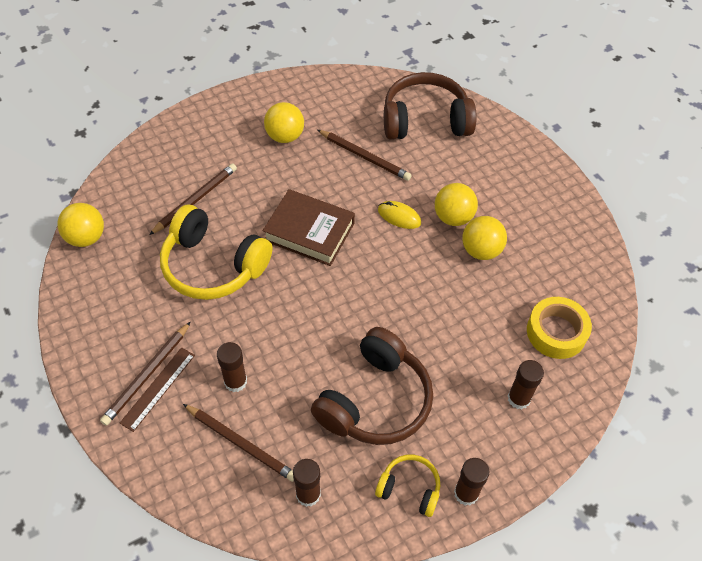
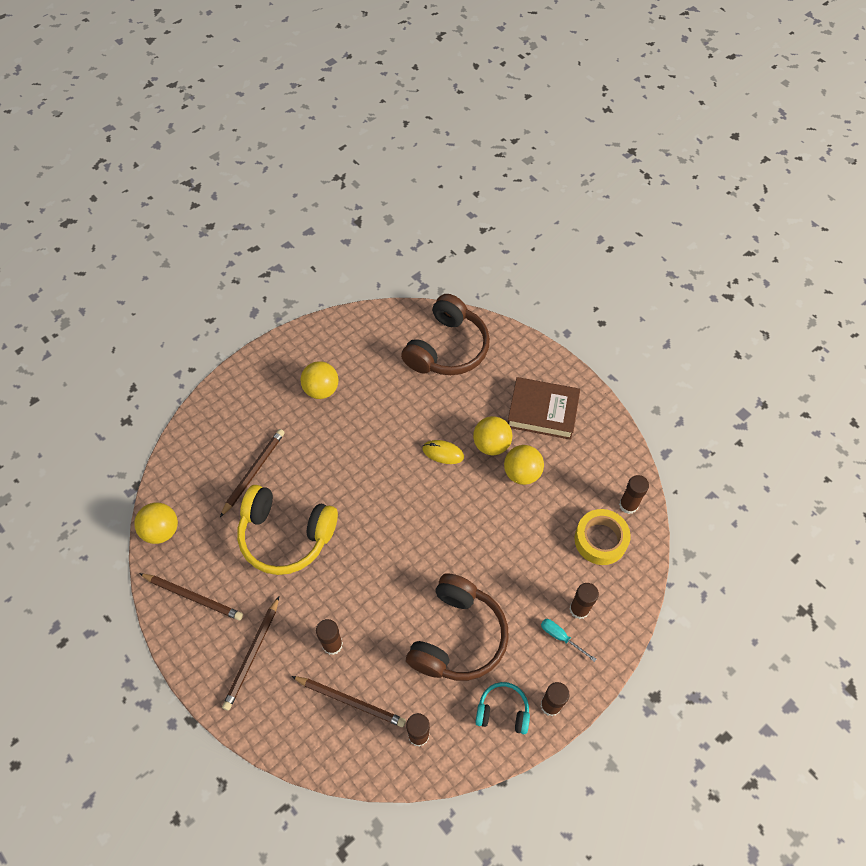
camera: 10 degrees left, 5 degrees up
brown ruler [120,347,195,432] -> none
brown book [263,189,355,266] -> brown book moved to [508,377,580,440]
brown pencil [318,130,412,181] -> brown pencil moved to [139,573,243,620]
yellow headphones [375,454,440,517] -> turquoise headphones [475,682,530,734]
brown headphones [384,72,477,140] -> brown headphones turned 135 degrees clockwise [401,294,490,375]
none -> turquoise screwdriver [541,619,596,662]
none -> brown glue stick [619,475,649,514]

